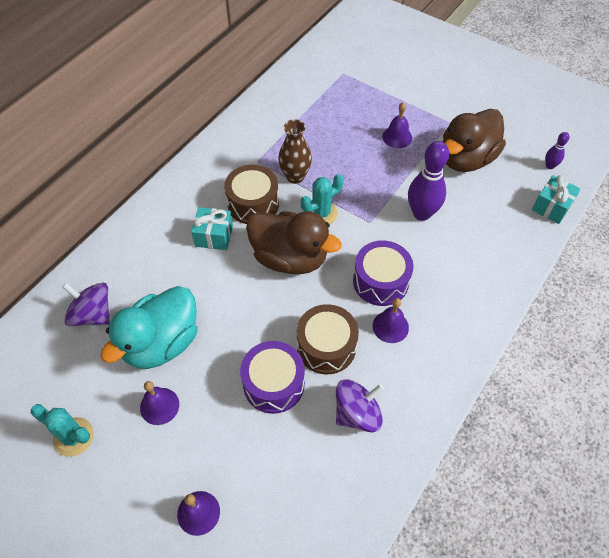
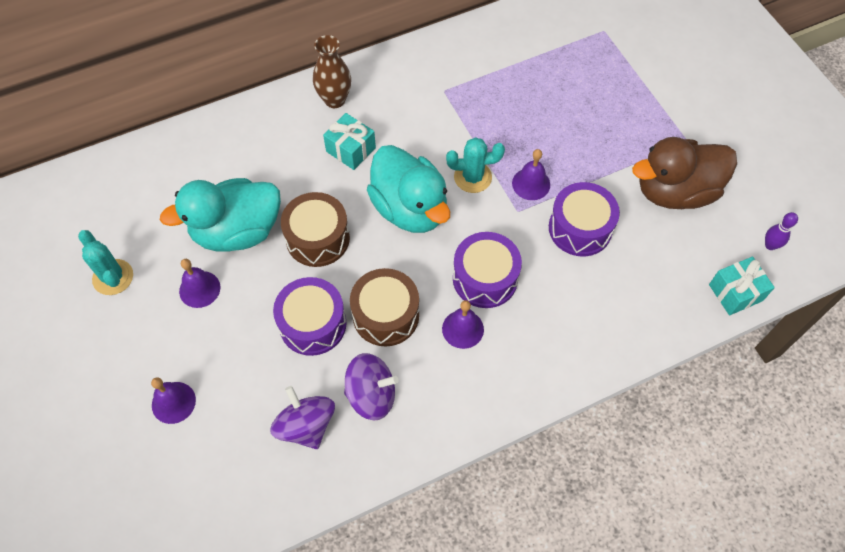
camera: 30 degrees right, 5 degrees up
purple spinning top [62,282,110,326] -> purple spinning top moved to [270,386,335,449]
brown drum [224,165,279,224] -> brown drum moved to [281,192,350,267]
brown duck [246,211,342,274] -> turquoise duck [367,145,450,233]
brown vase [278,119,312,184] -> brown vase moved to [313,35,351,108]
purple bell [382,102,412,148] -> purple bell moved to [512,149,550,200]
purple bowling pin [408,141,449,221] -> purple drum [549,182,620,256]

